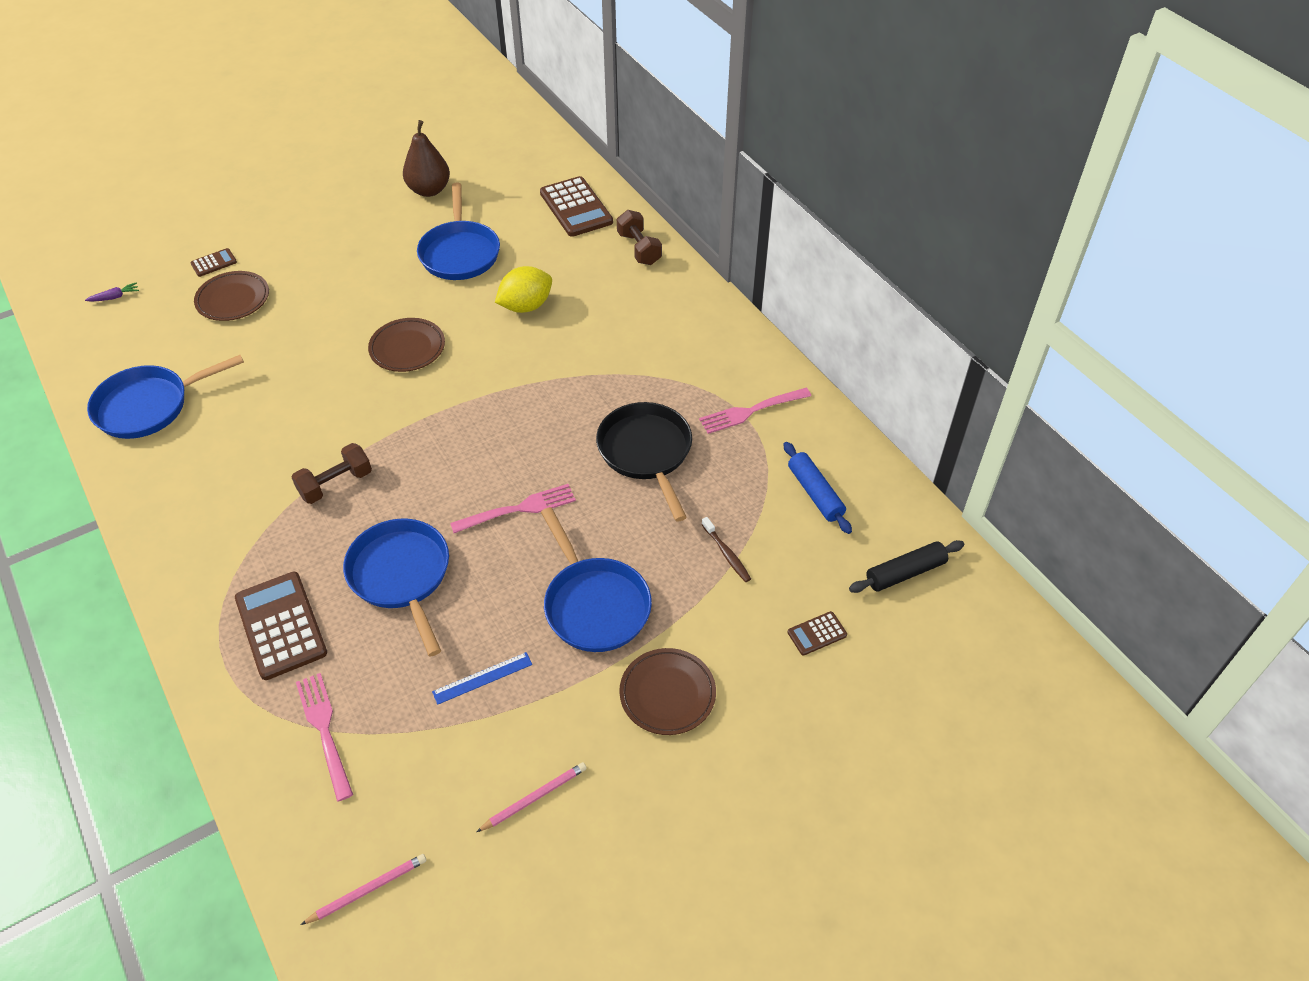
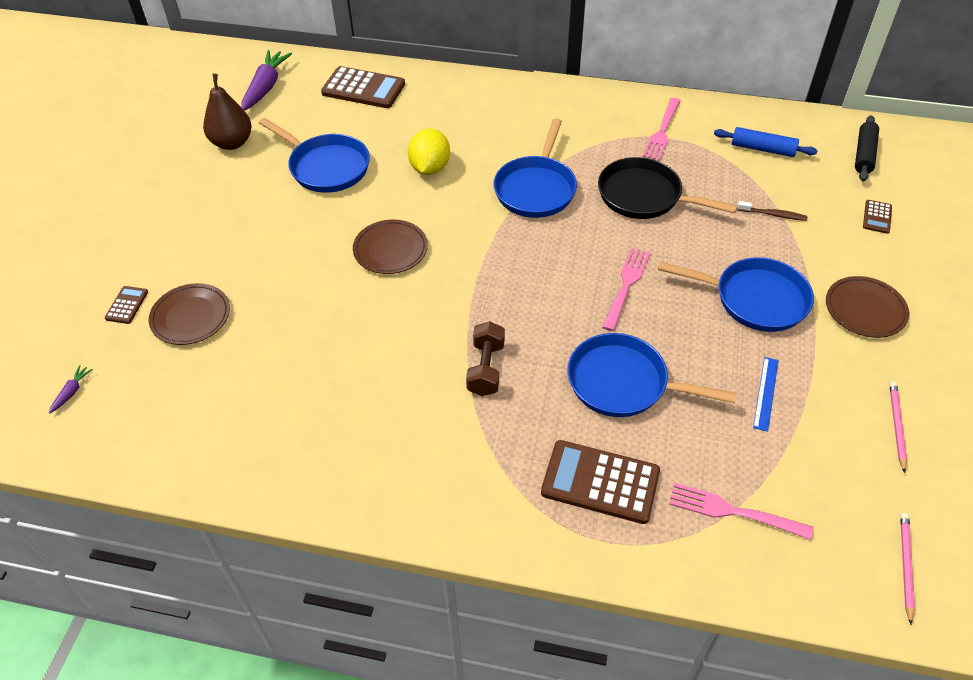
camera: 45 degrees left, 0 degrees up
blue pan [87,355,244,439] -> blue pan moved to [494,118,577,218]
brown dumbbell [617,210,662,265] -> none
none -> purple carrot [241,50,292,111]

